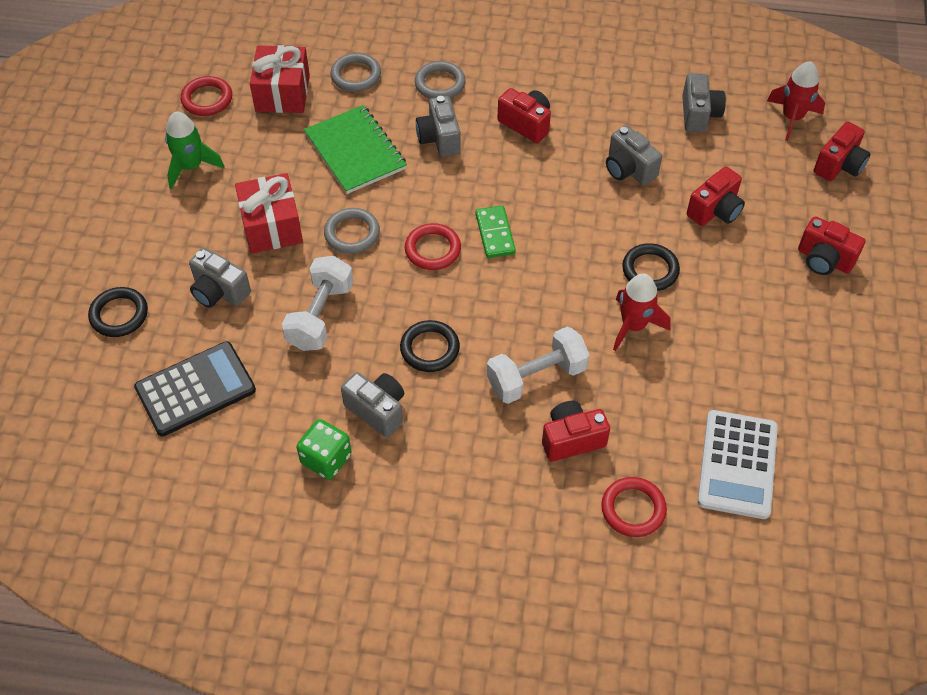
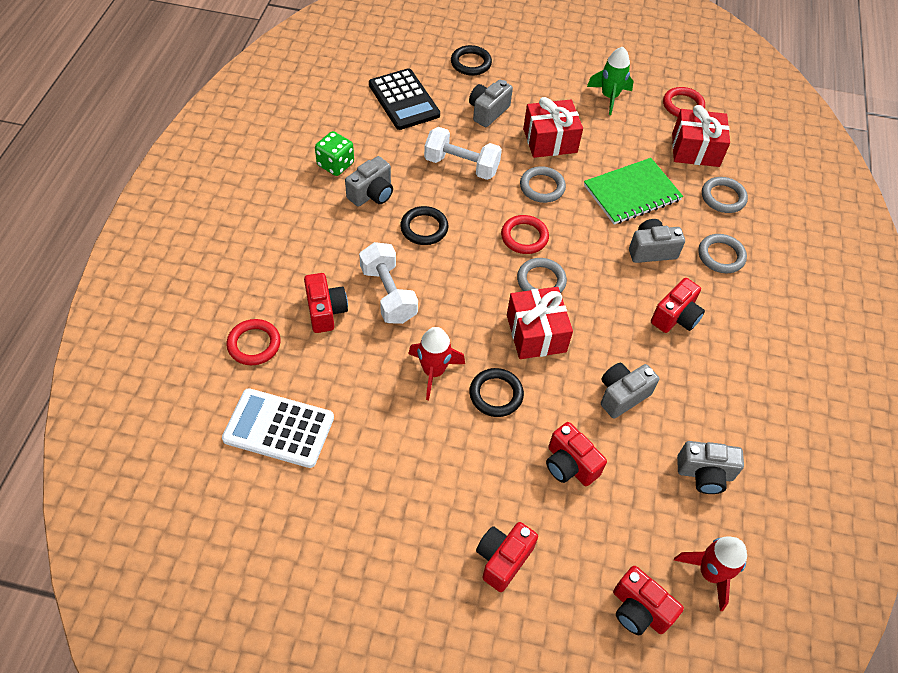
camera: 90 degrees right, 0 degrees up
green domino [475,205,516,258] -> grey ring [517,258,567,293]
none -> red gift [507,287,573,359]

